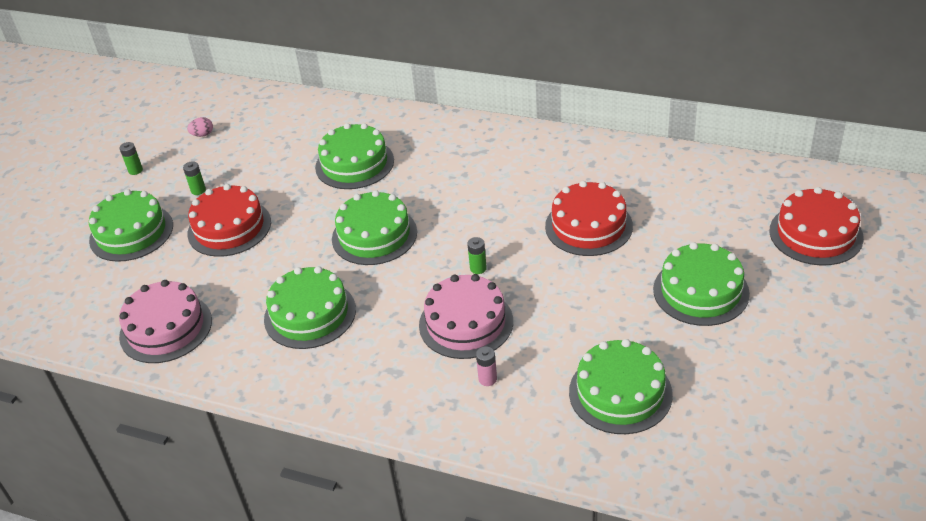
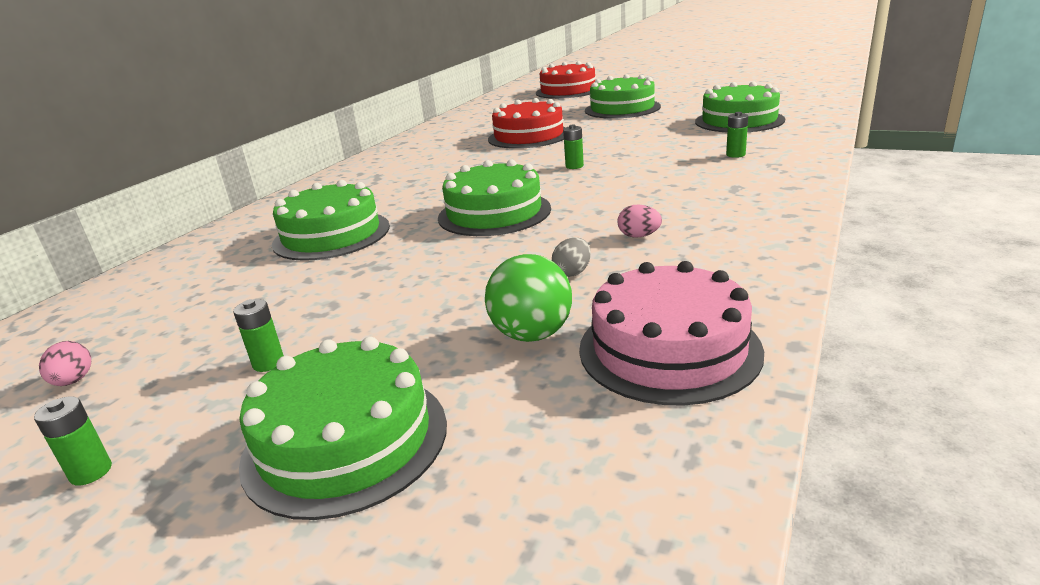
camera: 85 degrees left, 15 degrees down
red cake [187,184,271,257] -> none
green cake [264,266,356,349] -> pink egg [618,204,662,237]
pink cake [419,274,513,359] -> none
pink battery [476,346,497,386] -> green battery [726,112,748,158]
none -> green ball [485,254,572,342]
none -> grey egg [552,237,591,277]

